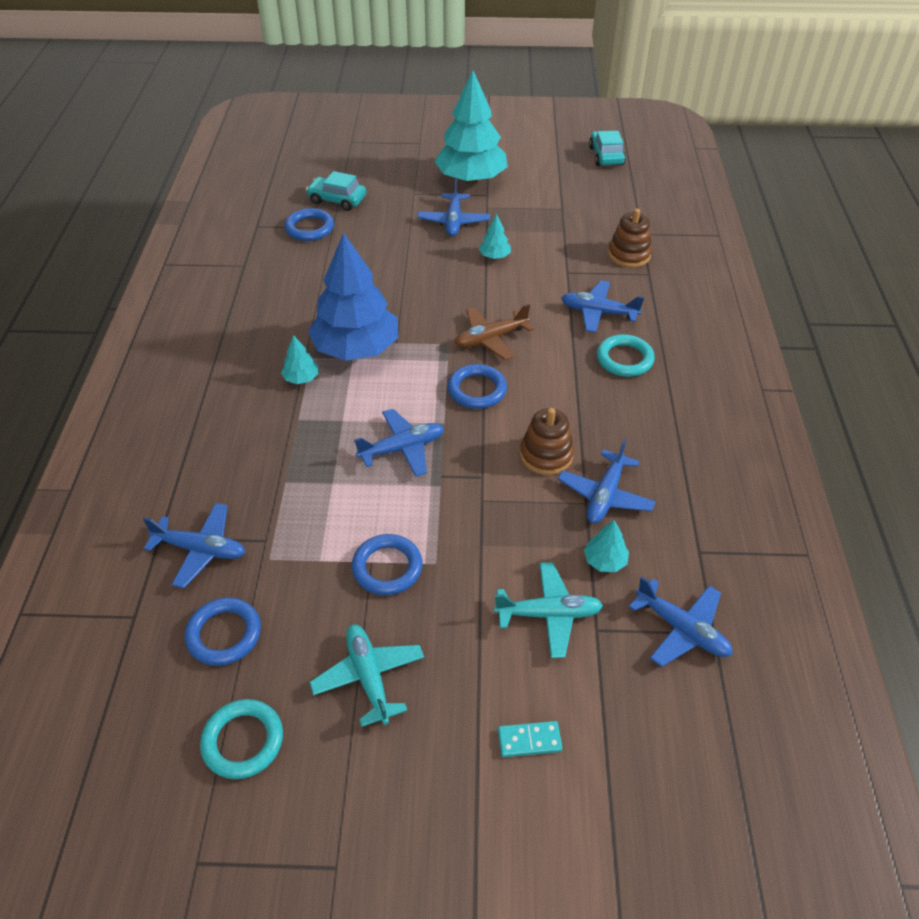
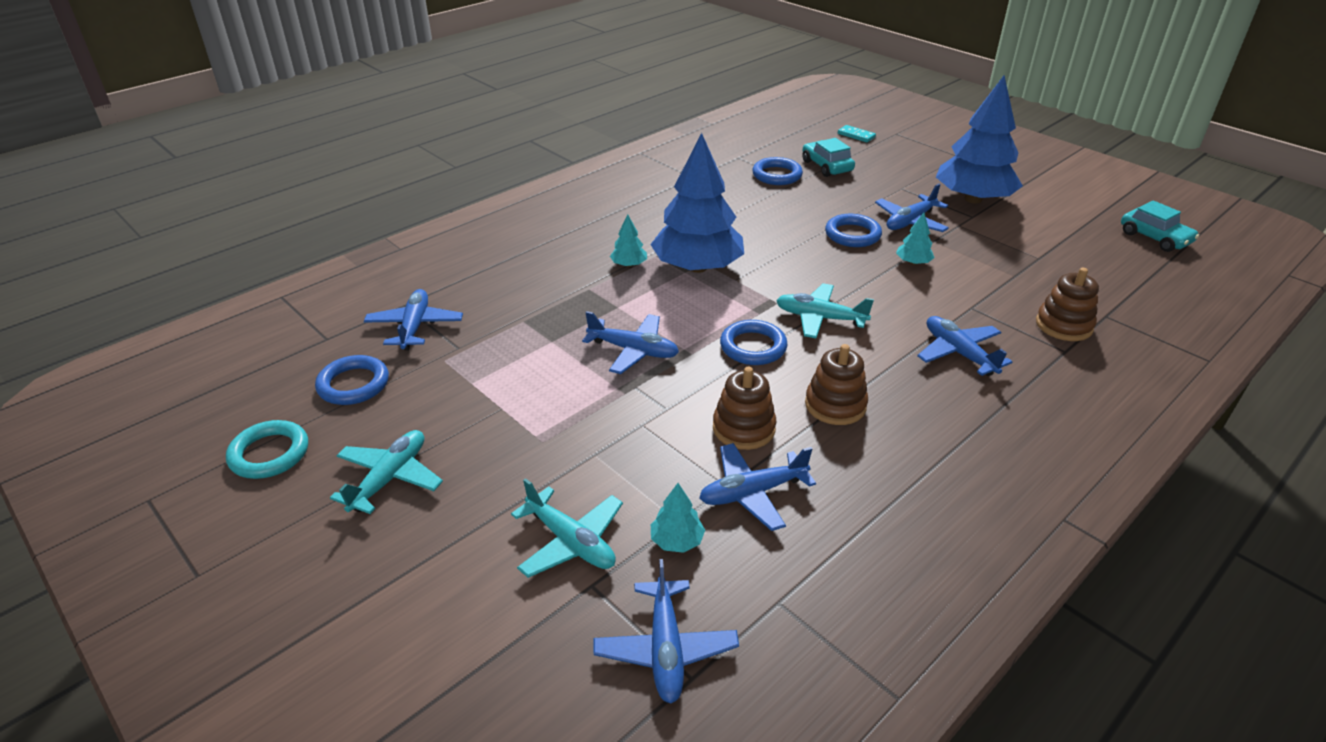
camera: 45 degrees right, 10 degrees down
blue plane [143,503,245,588] -> blue plane turned 150 degrees counterclockwise [364,289,463,351]
blue ring [352,534,422,595] -> blue ring moved to [825,214,882,247]
turquoise tree [434,71,508,183] -> blue tree [936,75,1023,203]
brown plane [455,304,534,360] -> turquoise plane [776,283,874,338]
turquoise domino [498,721,562,757] -> turquoise domino moved to [838,125,876,142]
turquoise car [589,131,626,166] -> turquoise car turned 105 degrees clockwise [1121,200,1199,252]
turquoise ring [597,334,655,377] -> none
none -> brown stacking toy [805,344,868,425]

